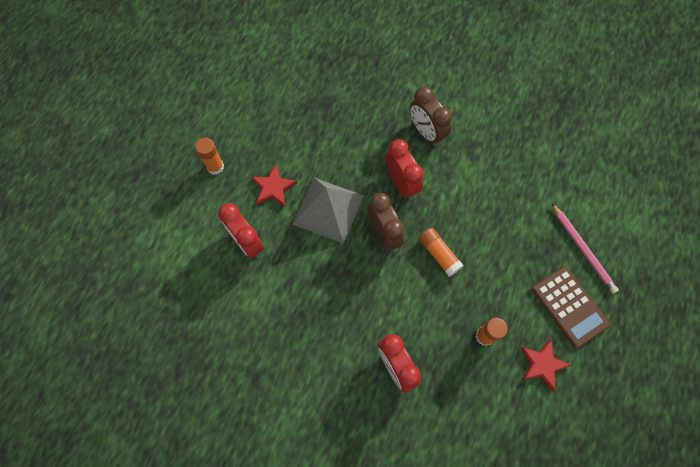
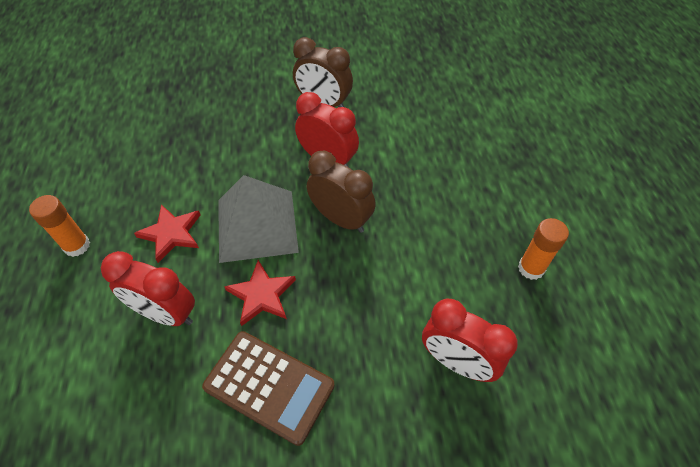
camera: 30 degrees left, 15 degrees down
orange glue stick [419,228,464,277] -> none
red star [521,339,571,391] -> red star moved to [224,260,296,326]
brown calculator [531,266,610,348] -> brown calculator moved to [202,331,335,446]
pink pencil [552,203,619,294] -> none

